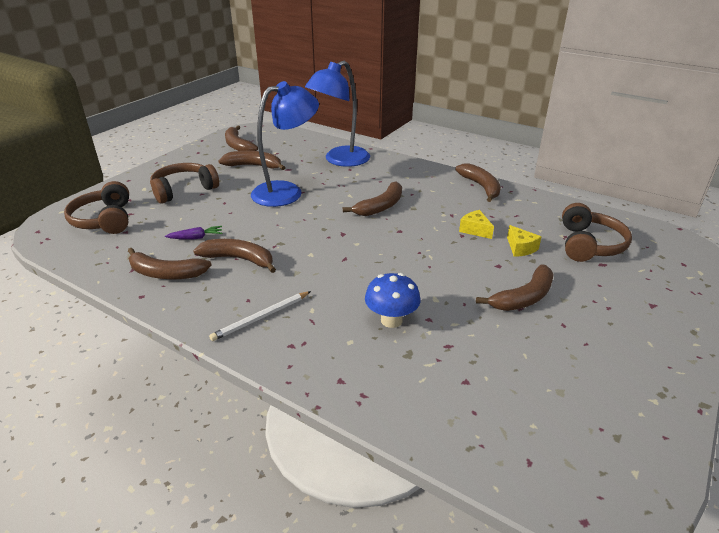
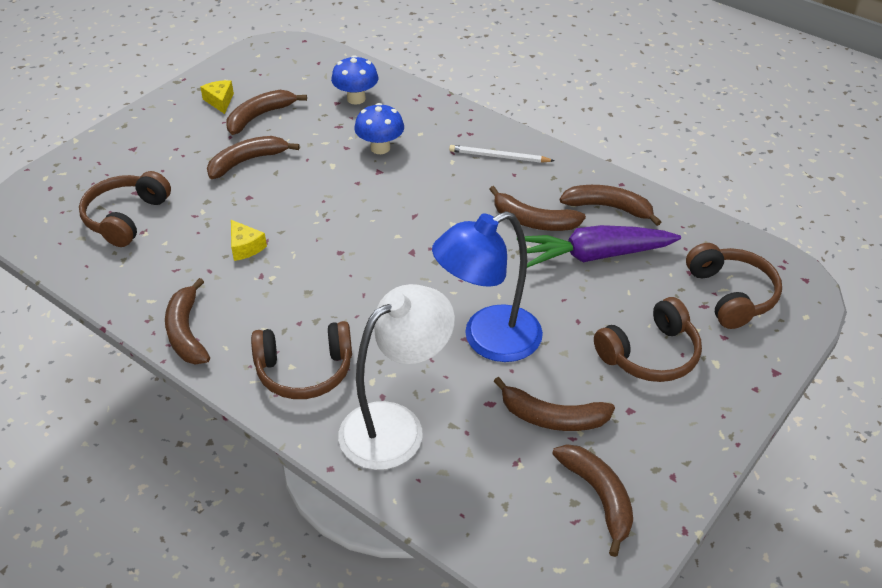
camera: 175 degrees left, 10 degrees up
purple carrot [165,226,222,239] -> purple carrot [517,225,681,268], size x2.35
white pencil [209,291,311,341] -> white pencil turned 135 degrees counterclockwise [449,145,554,163]
blue lamp [305,60,370,167] -> white lamp [338,284,455,470]
brown banana [343,181,402,216] -> brown banana moved to [226,90,307,135]
yellow cheese [507,225,541,257] -> yellow cheese moved to [200,80,234,114]
none -> brown headphones [251,321,352,399]
none -> blue mushroom [331,55,378,105]

